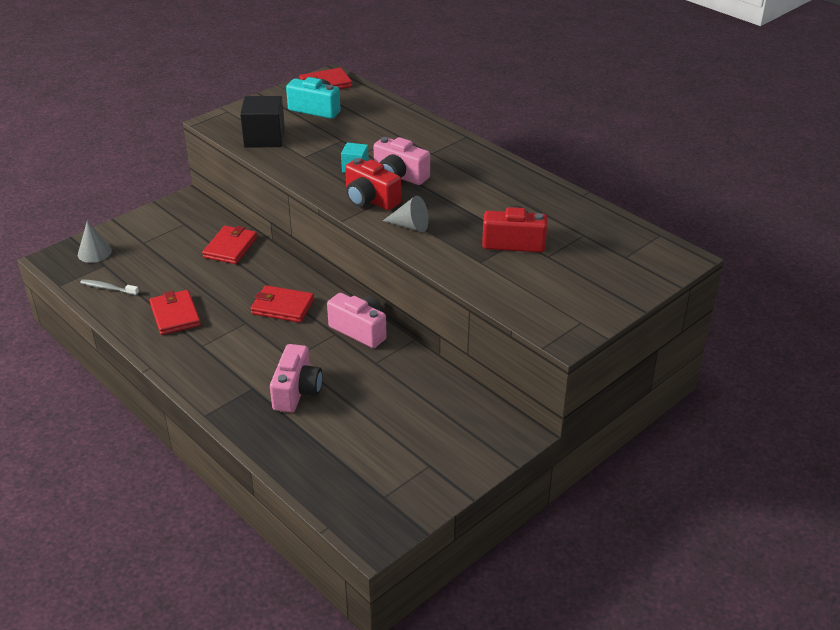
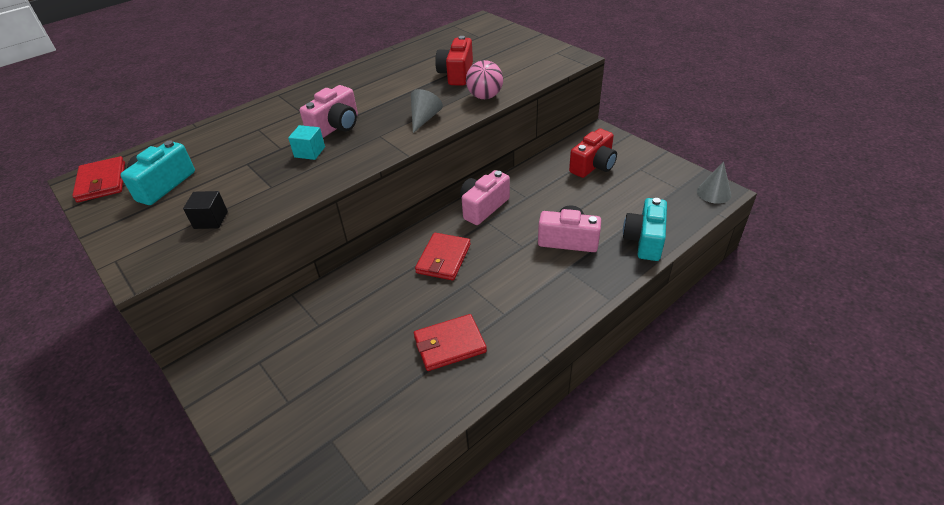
camera: 85 degrees left, 5 degrees up
grey cone [78,221,112,263] -> grey cone moved to [697,161,731,204]
grey toothbrush [80,279,139,295] -> none
red wallet [202,226,257,264] -> none
black cube [240,96,285,148] -> black cube [183,191,228,229], size x0.56
red camera [345,158,401,210] -> red camera moved to [569,129,617,178]
none -> pink ball [466,60,503,99]
none -> turquoise camera [623,198,667,261]

